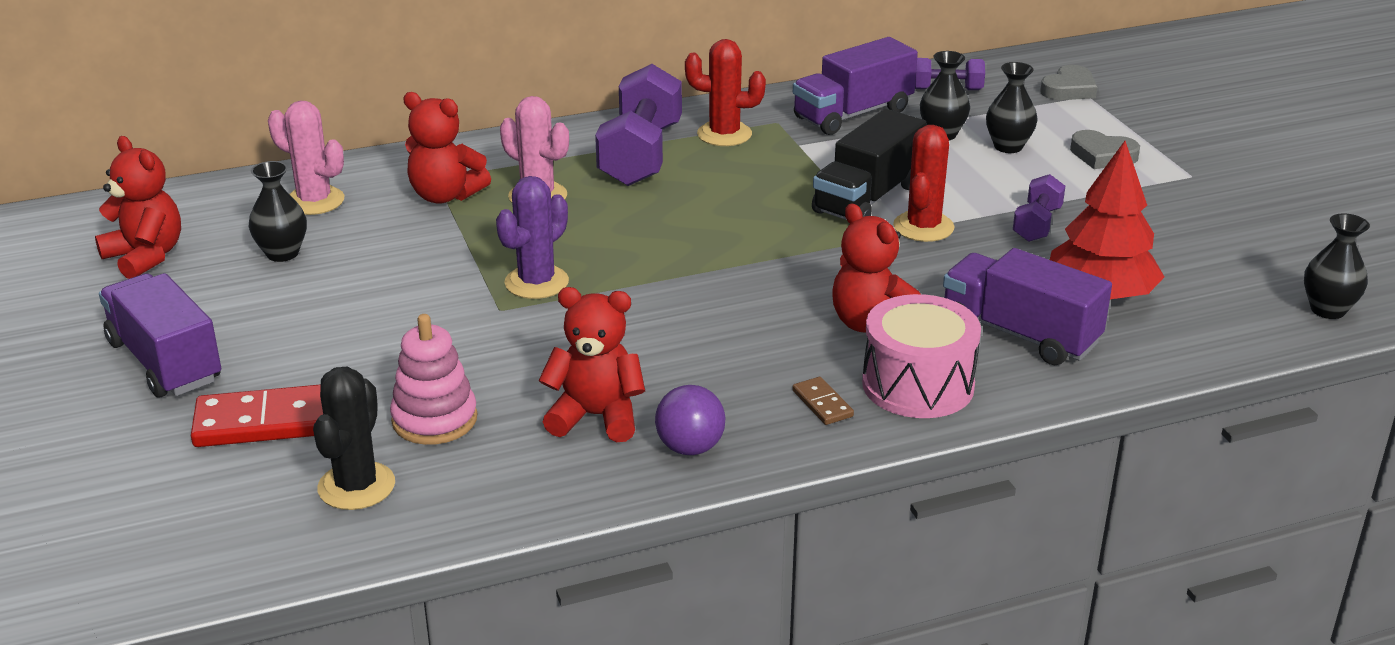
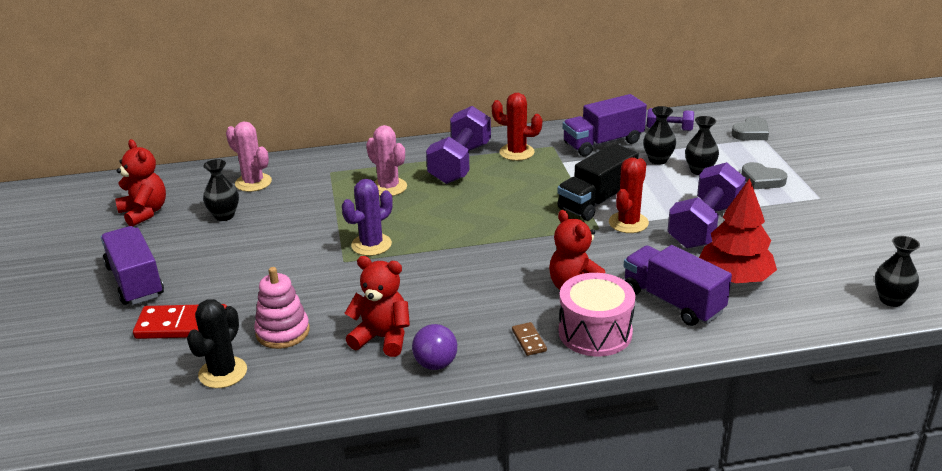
camera: 10 degrees right, 0 degrees up
red teddy bear [403,92,491,204] -> none
purple dumbbell [1013,174,1065,242] -> purple dumbbell [667,162,746,249], size x1.93

